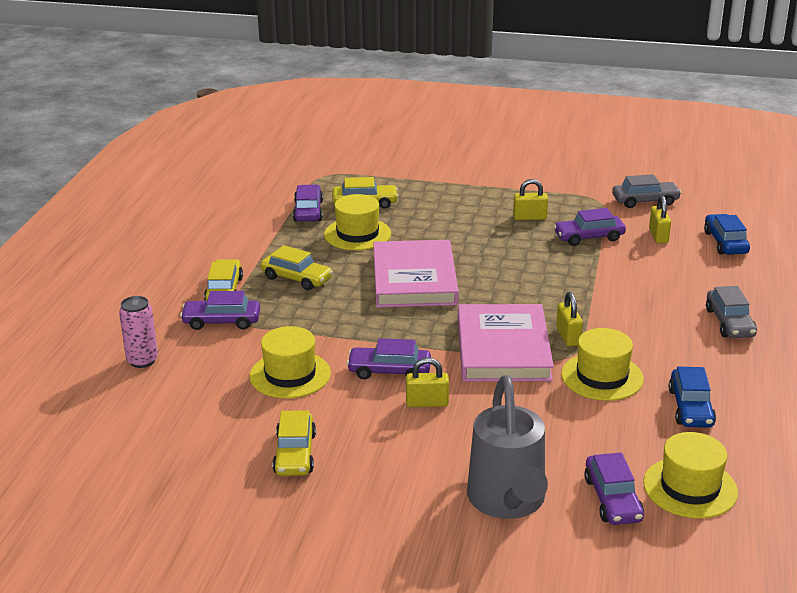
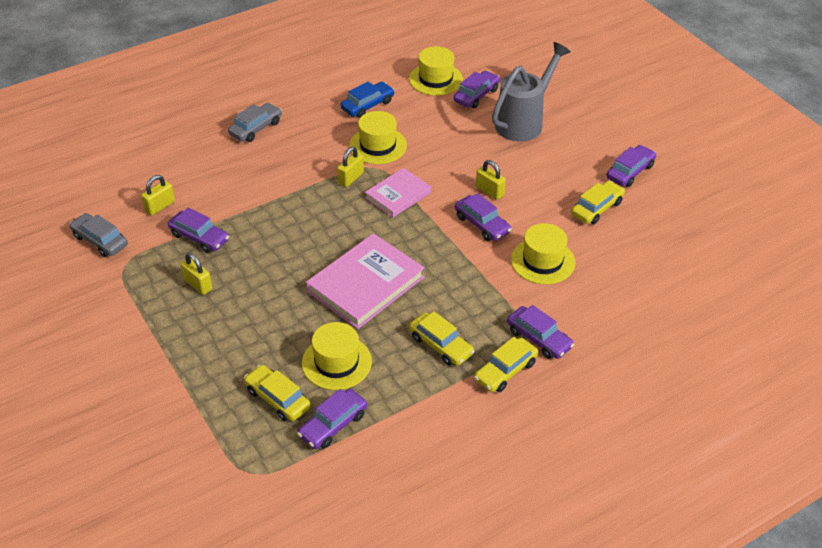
camera: 135 degrees left, 15 degrees up
pink can [119,296,158,368] -> none
yellow car [260,245,333,290] -> yellow car turned 150 degrees clockwise [409,311,475,366]
pink book [458,304,554,382] -> pink book [365,168,431,218], size x0.61
blue car [704,214,750,255] -> none
none -> purple car [606,145,656,187]

